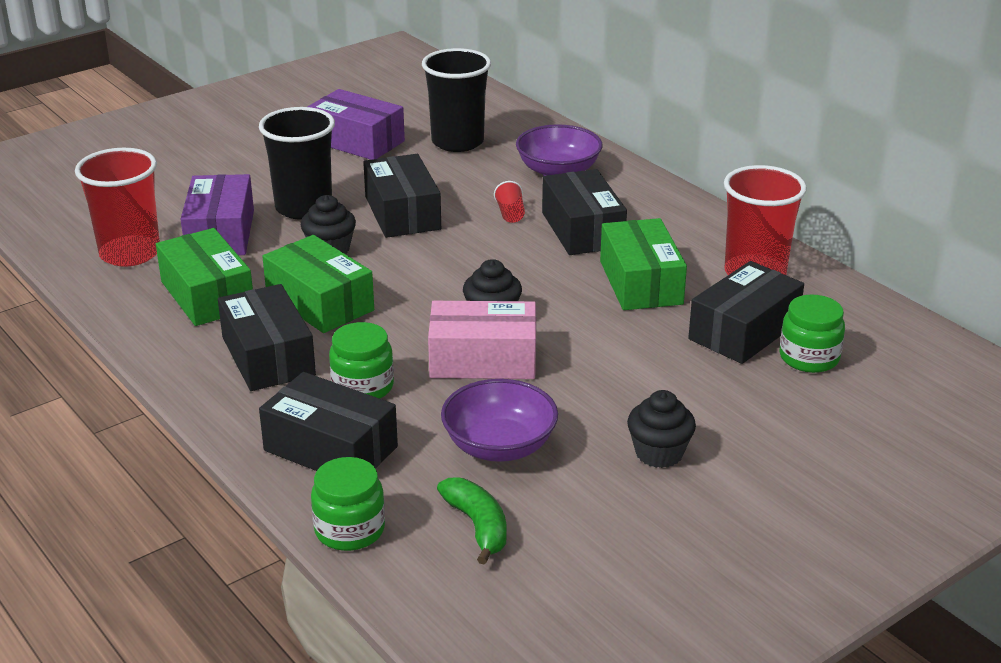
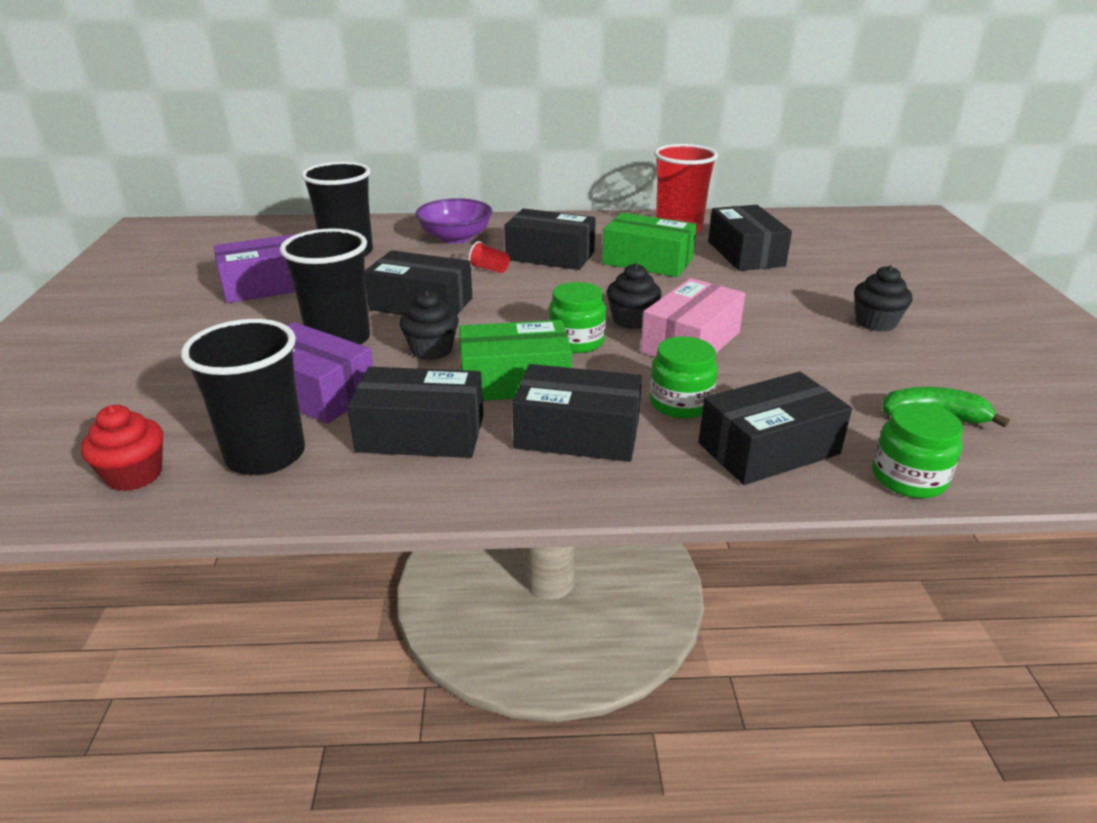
camera: 55 degrees left, 0 degrees up
red cup [75,148,160,267] -> black cup [181,319,305,475]
green box [156,228,253,326] -> black box [347,367,483,458]
purple bowl [441,379,558,462] -> none
green jar [780,295,845,373] -> green jar moved to [549,282,606,353]
none -> red cupcake [81,405,163,491]

